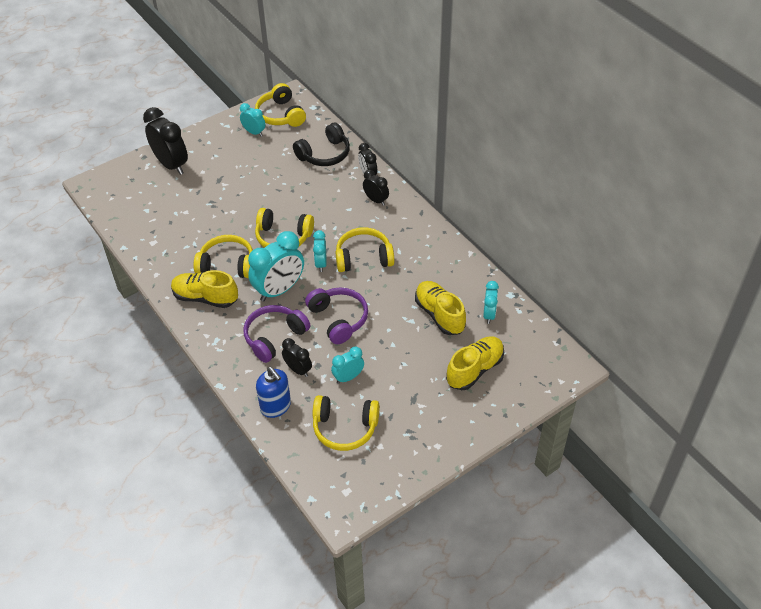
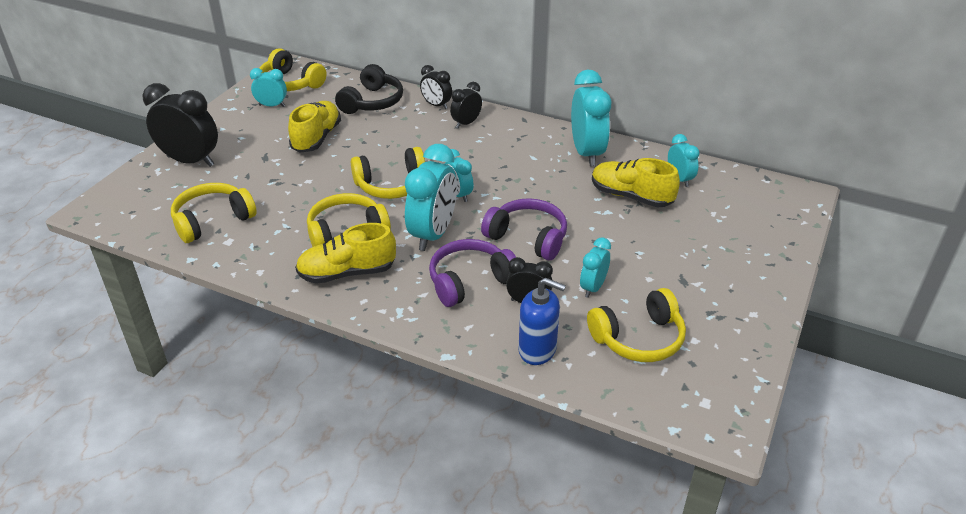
camera: 30 degrees left, 10 degrees down
purple headphones [243,305,310,363] -> purple headphones turned 45 degrees clockwise [429,239,516,307]
yellow headphones [336,227,395,272] -> yellow headphones moved to [171,183,257,243]
black clock [363,170,389,206] -> black clock turned 60 degrees counterclockwise [450,82,482,128]
yellow shoe [446,336,504,390] -> yellow shoe moved to [288,101,341,153]
none -> turquoise clock [571,69,611,167]

